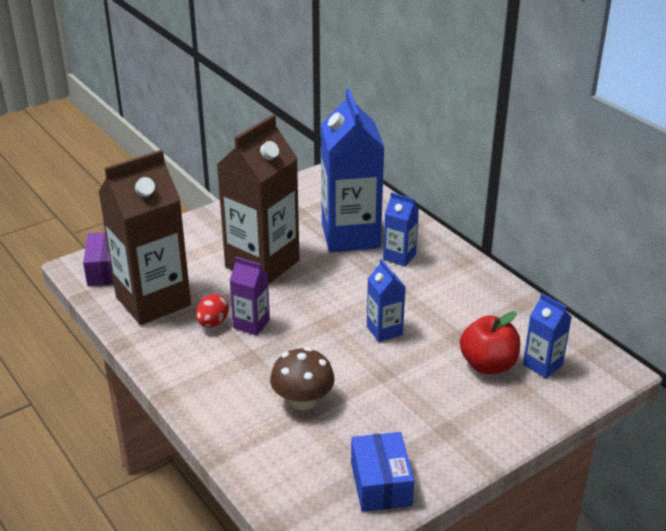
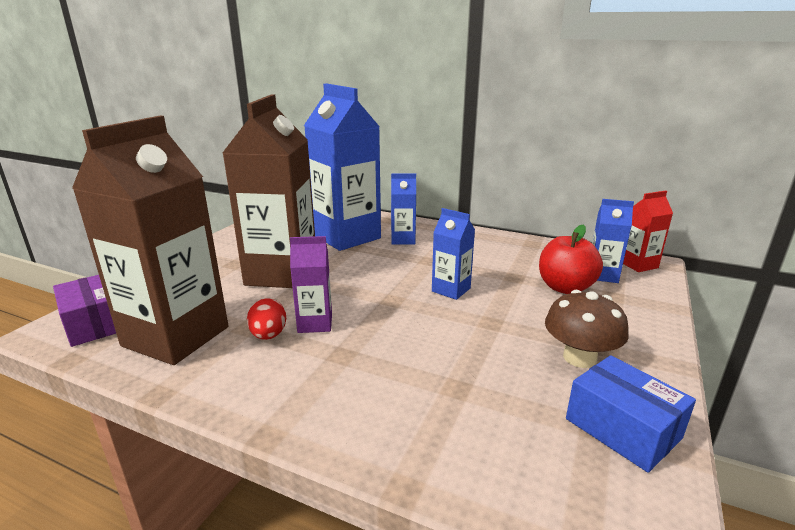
camera: 30 degrees left, 10 degrees down
brown mushroom [270,347,335,410] -> brown mushroom moved to [545,290,629,368]
none -> red carton [623,191,673,272]

